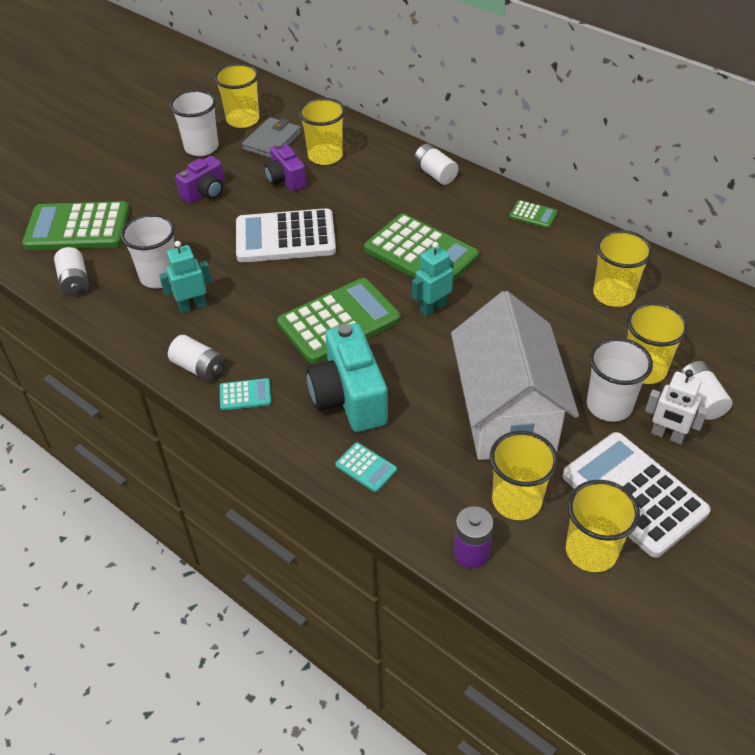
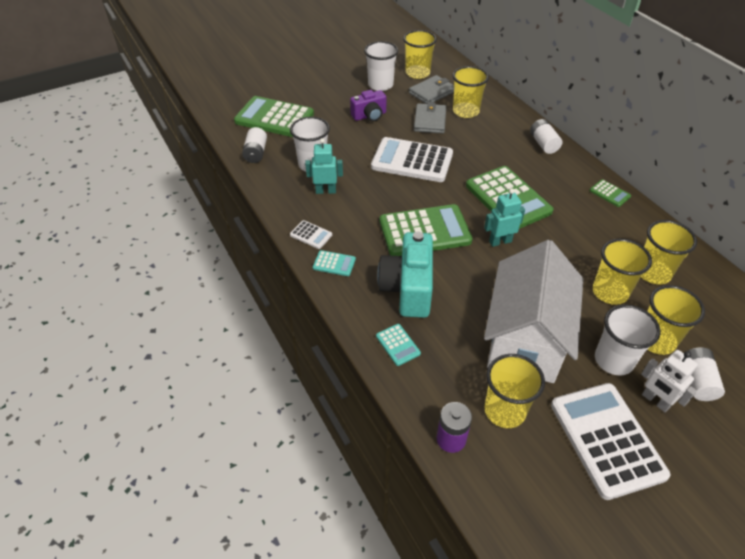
camera: 20 degrees right, 0 degrees up
white battery [168,335,225,382] -> white calculator [290,220,332,249]
purple camera [264,143,307,192] -> grey wallet [414,102,446,134]
yellow cup [566,480,640,572] -> yellow cup moved to [593,239,652,305]

